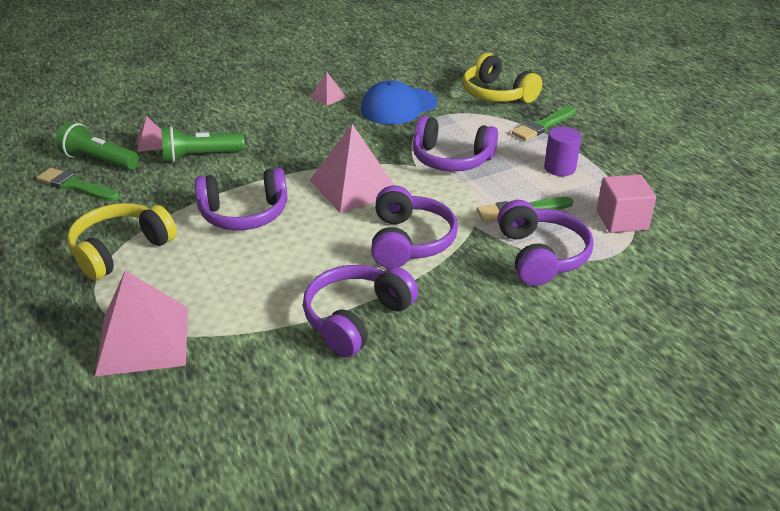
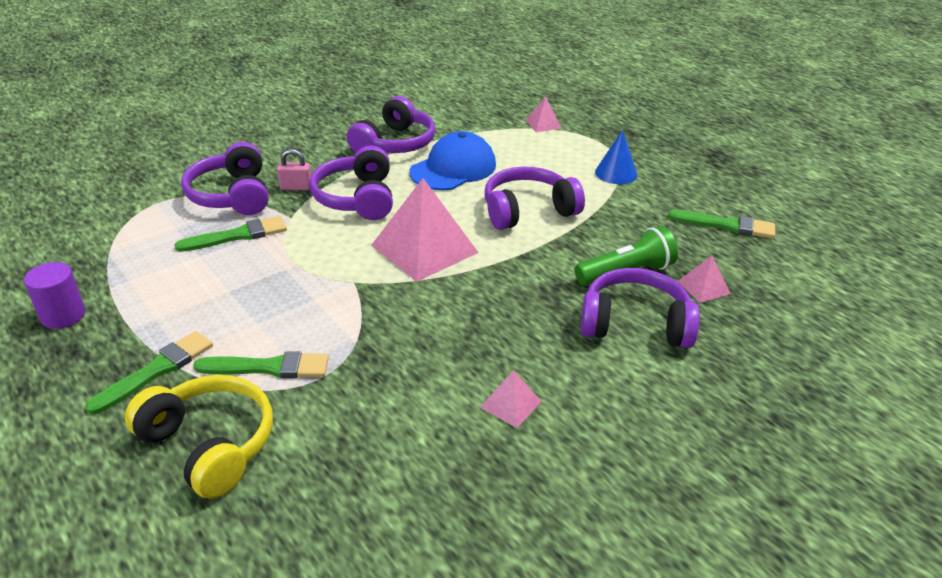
camera: 170 degrees right, 0 degrees up
green flashlight [56,122,139,170] -> none
yellow headphones [67,203,177,281] -> blue cone [595,130,637,184]
pink pyramid [95,270,188,377] -> pink pyramid [526,97,562,132], size x0.46
blue cap [361,80,437,125] -> blue cap moved to [409,131,496,190]
purple headphones [413,116,498,171] -> purple headphones moved to [581,268,700,348]
purple cylinder [544,127,582,176] -> purple cylinder moved to [24,262,85,329]
pink cube [597,174,656,233] -> none
none -> green brush [193,351,329,378]
none -> pink padlock [277,149,311,190]

